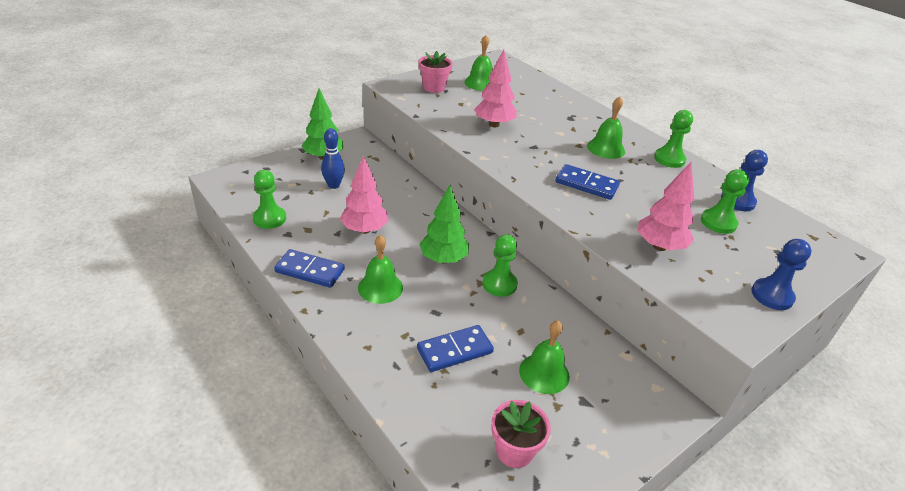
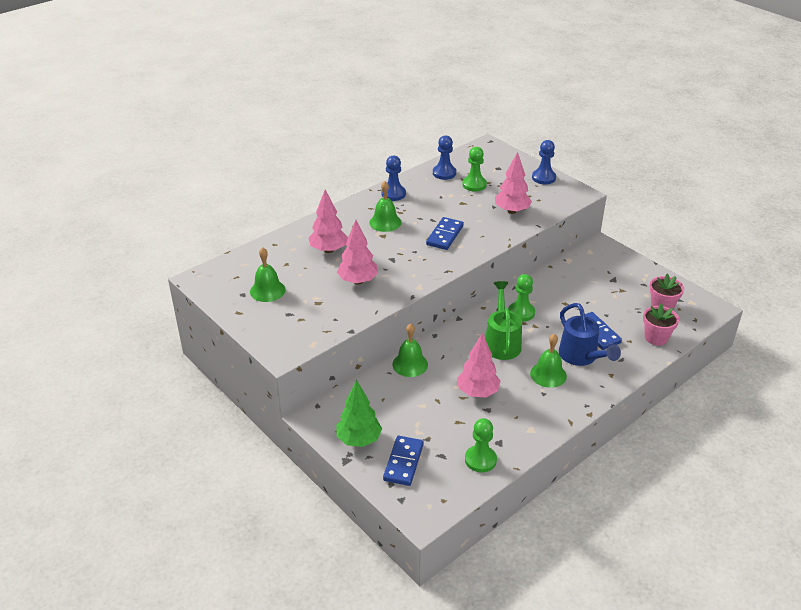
camera: 90 degrees left, 0 degrees up
blue domino [274,249,345,288] -> blue domino moved to [383,436,424,486]
blue bowling pin [321,128,345,189] -> none
pink flower pot [419,51,453,93] -> pink flower pot moved to [643,304,679,346]
green tree [419,185,469,263] -> green watering can [485,281,522,360]
green bell [519,321,570,394] -> green bell moved to [392,324,428,377]
green pawn [654,110,693,168] -> blue pawn [382,155,406,201]
none -> pink tree [309,190,348,253]
none -> blue watering can [559,303,621,366]

